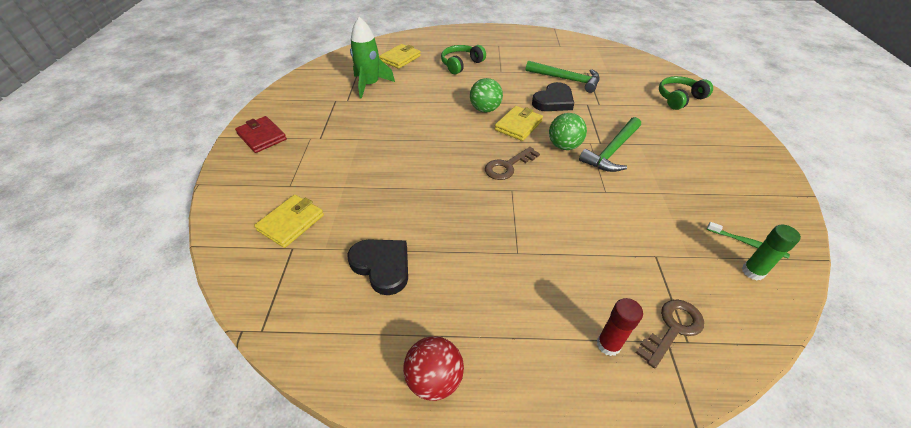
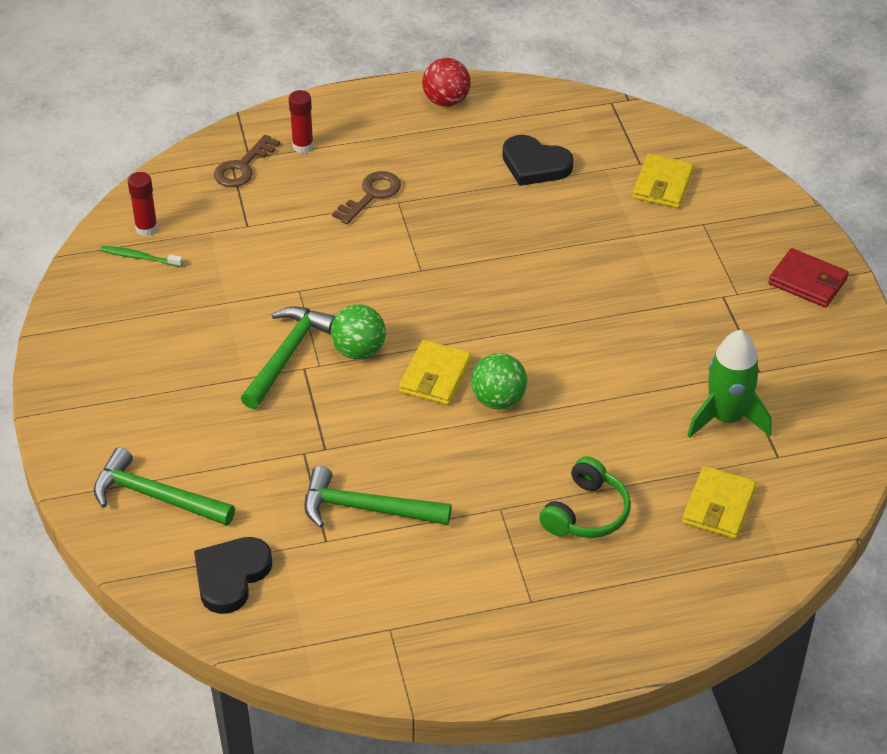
camera: 165 degrees right, 0 degrees up
brown key [485,147,540,180] -> brown key moved to [332,171,401,224]
black heart [532,82,574,111] -> black heart moved to [194,537,272,614]
green headphones [659,76,713,110] -> green hammer [94,447,235,526]
green glue stick [742,224,801,280] -> red glue stick [128,172,158,236]

